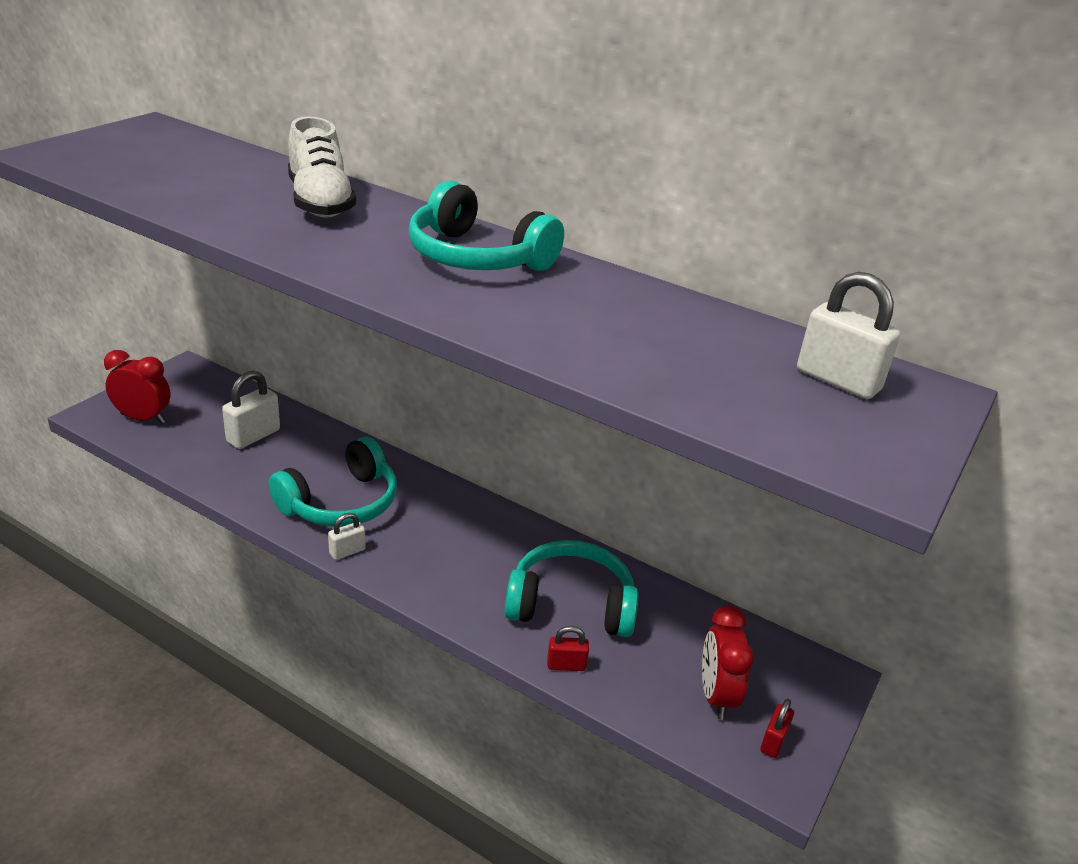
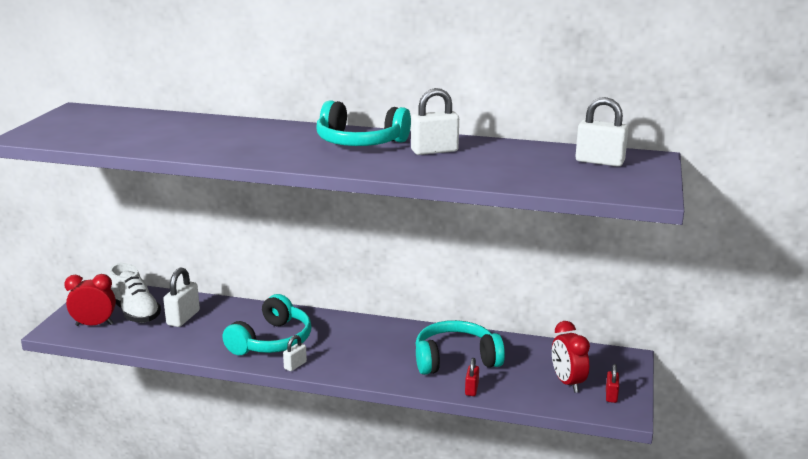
camera: 15 degrees left, 10 degrees down
white shoe [288,116,356,218] -> white shoe moved to [109,263,161,323]
red padlock [547,626,589,671] -> red padlock turned 60 degrees counterclockwise [465,358,479,396]
none -> white padlock [411,88,459,155]

